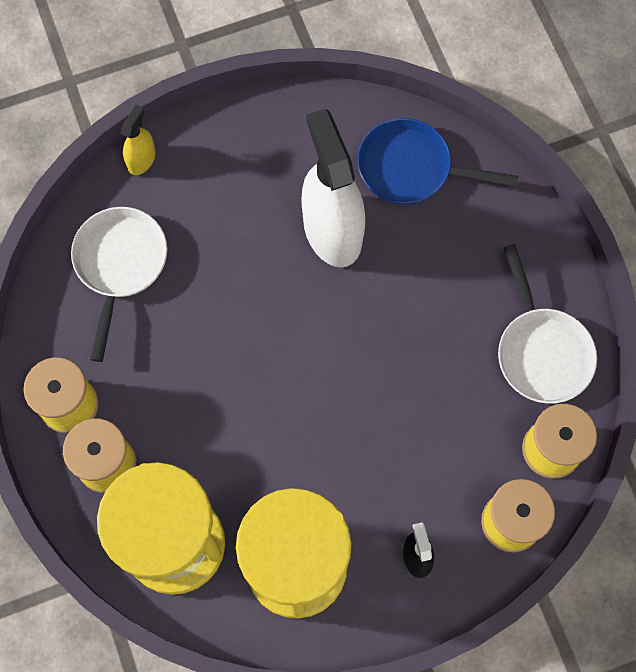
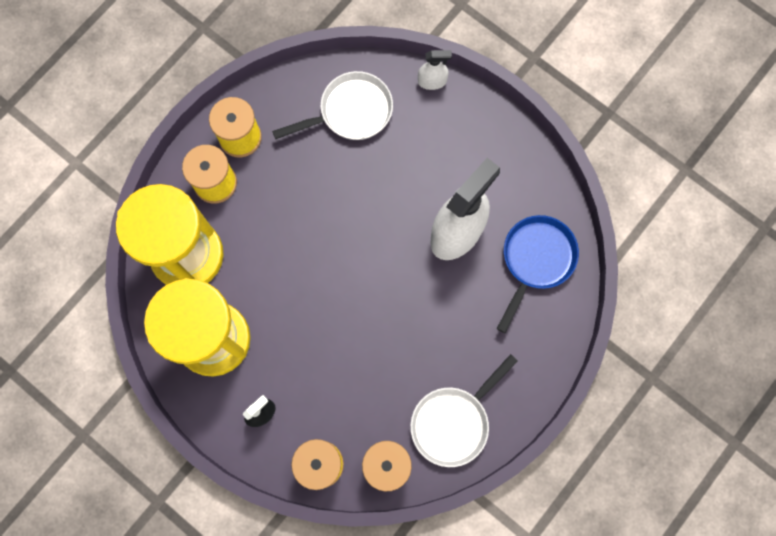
camera: 60 degrees right, 5 degrees up
yellow spray bottle [120,105,156,175] -> white spray bottle [418,50,452,90]
blue pan [357,118,518,205] -> blue pan turned 45 degrees clockwise [497,215,579,333]

